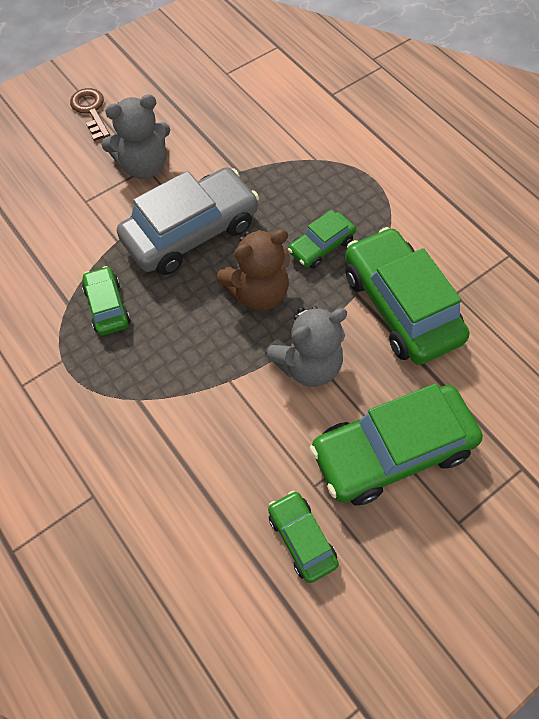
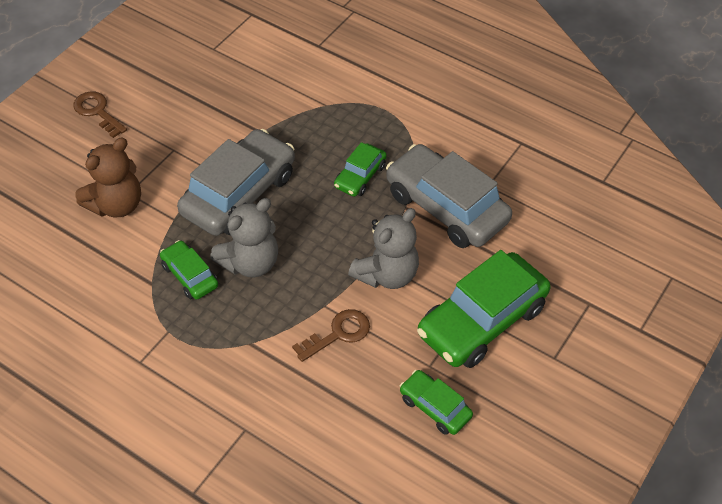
camera: 20 degrees left, 10 degrees down
grey teddy bear [101,94,170,179] -> grey teddy bear moved to [210,198,278,277]
brown teddy bear [217,229,290,311] -> brown teddy bear moved to [75,138,141,217]
green car [345,227,469,365] -> grey car [386,144,512,248]
none -> brown key [292,309,370,362]

